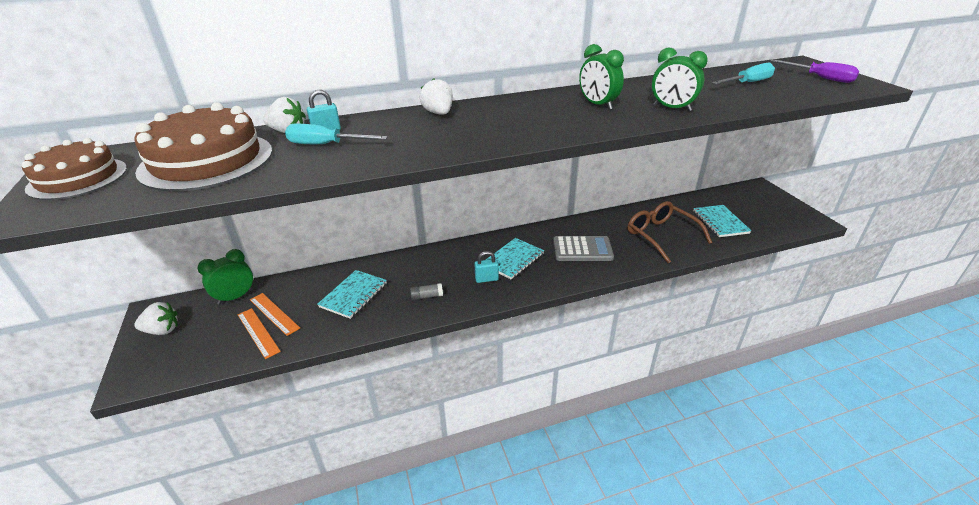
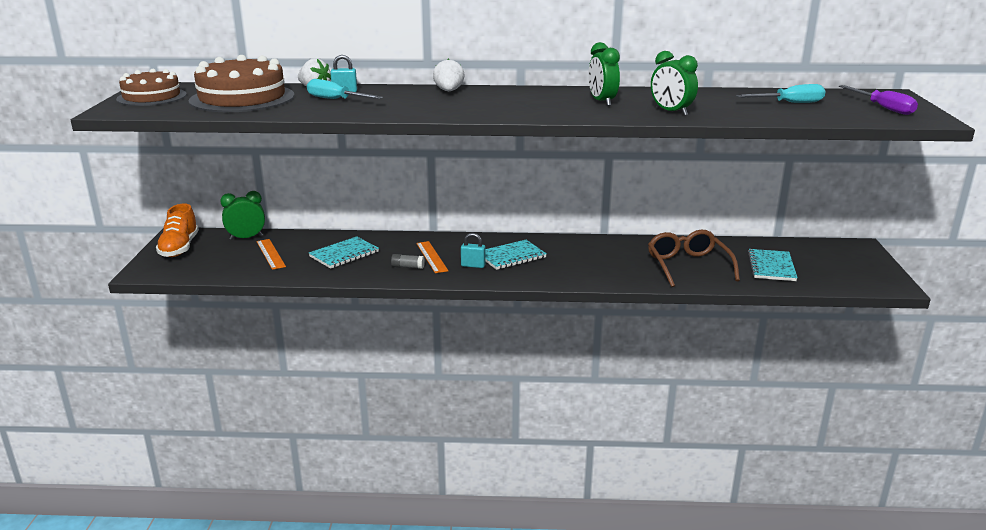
camera: 20 degrees right, 10 degrees down
white strawberry [134,302,178,335] -> orange shoe [156,203,199,257]
orange ruler [238,308,281,359] -> orange ruler moved to [416,241,448,273]
grey calculator [553,236,614,261] -> none

